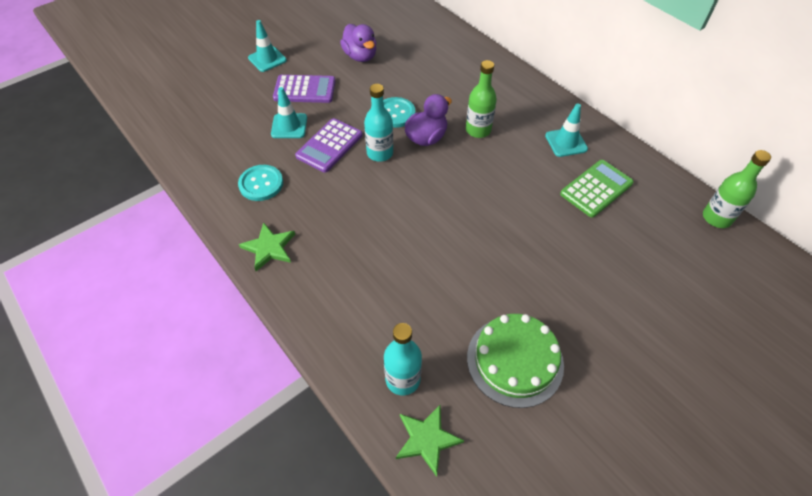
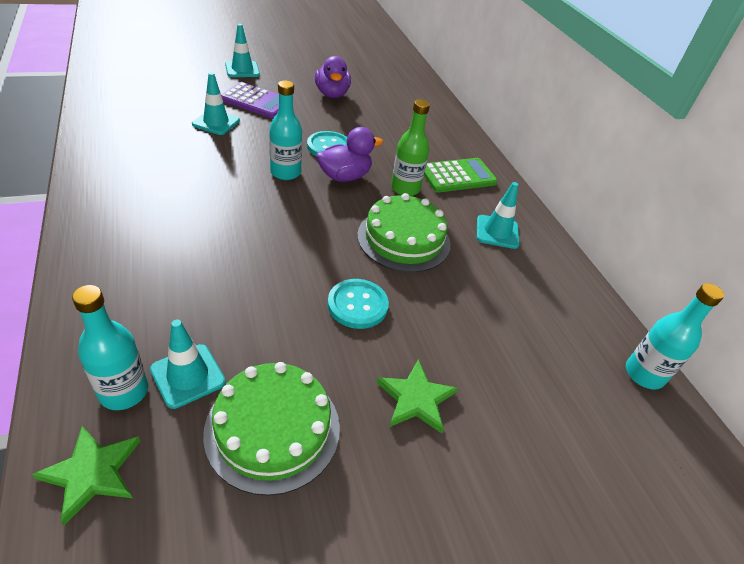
camera: 15 degrees right, 10 degrees down
turquoise button [238,165,283,201] -> turquoise button moved to [328,279,389,329]
green star [239,222,295,271] -> green star moved to [377,359,458,433]
purple calculator [295,118,363,173] -> none
green calculator [560,160,634,217] -> green calculator moved to [424,158,498,192]
green bottle [703,150,771,228] -> turquoise bottle [626,283,724,389]
none -> turquoise traffic cone [150,319,226,409]
none -> green cake [357,193,451,272]

